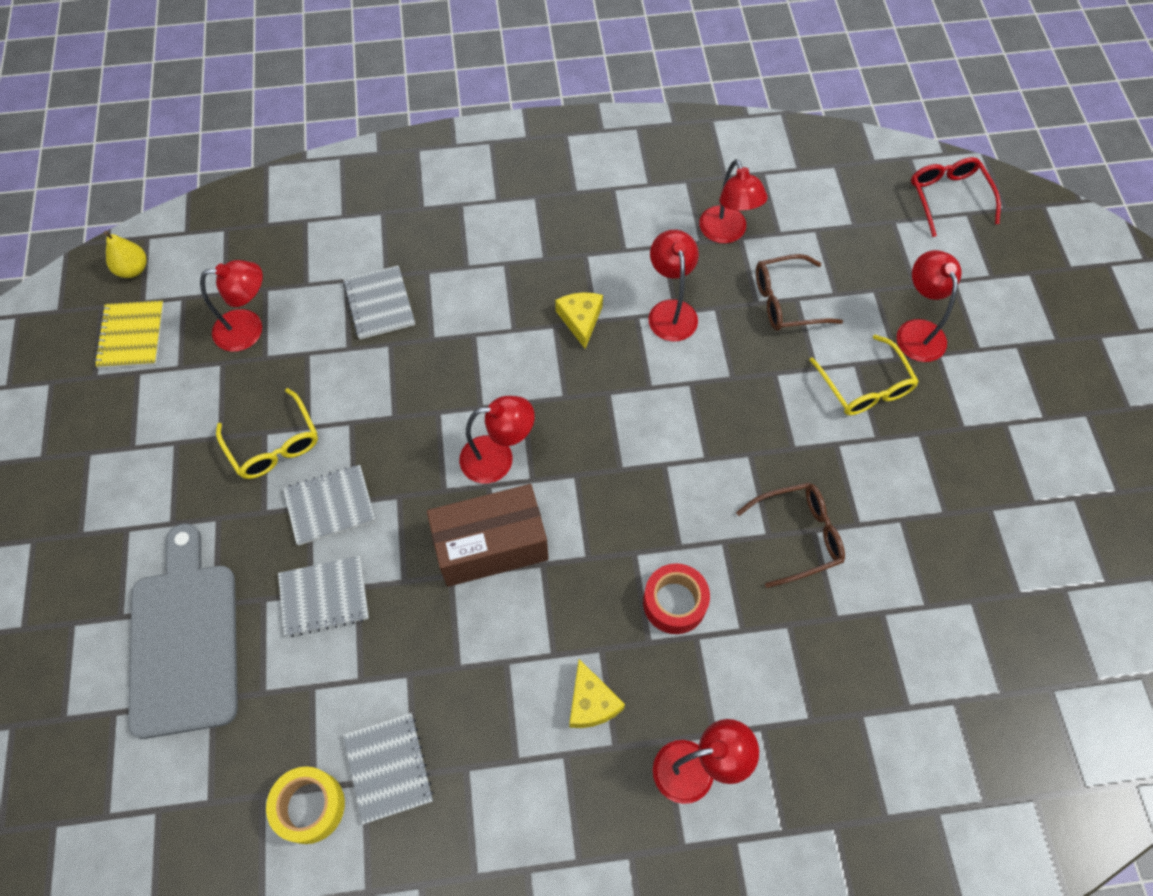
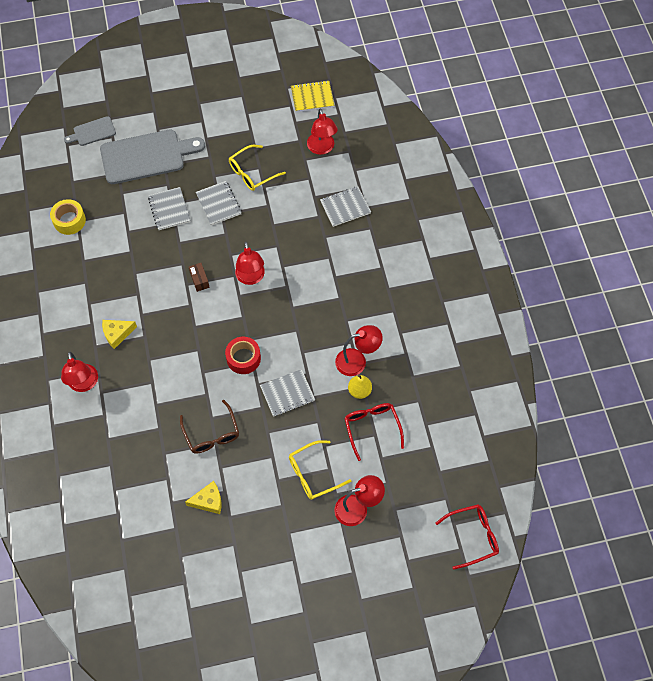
camera: 85 degrees right, 0 degrees up
yellow pear [104,231,147,278] -> yellow pear moved to [348,374,372,399]
grey notebook [343,713,434,825] -> grey notebook moved to [260,369,315,417]
brown box [427,484,549,587] -> brown box [189,263,210,292], size x0.42
yellow cheese [555,292,603,349] -> yellow cheese moved to [185,481,221,514]
red tape [643,563,710,634] -> red tape moved to [225,337,261,374]
red lamp [699,159,768,244] -> none
brown glasses [756,254,843,331] -> red glasses [344,403,404,461]
none -> grey cutting board [64,116,116,146]

